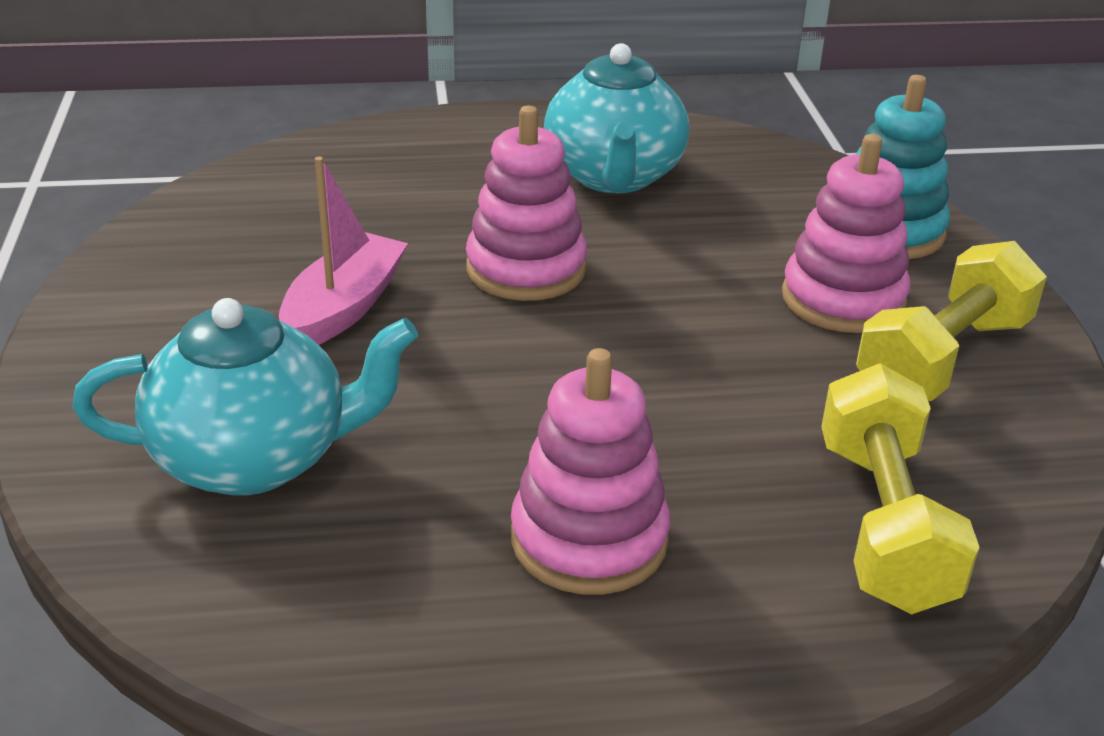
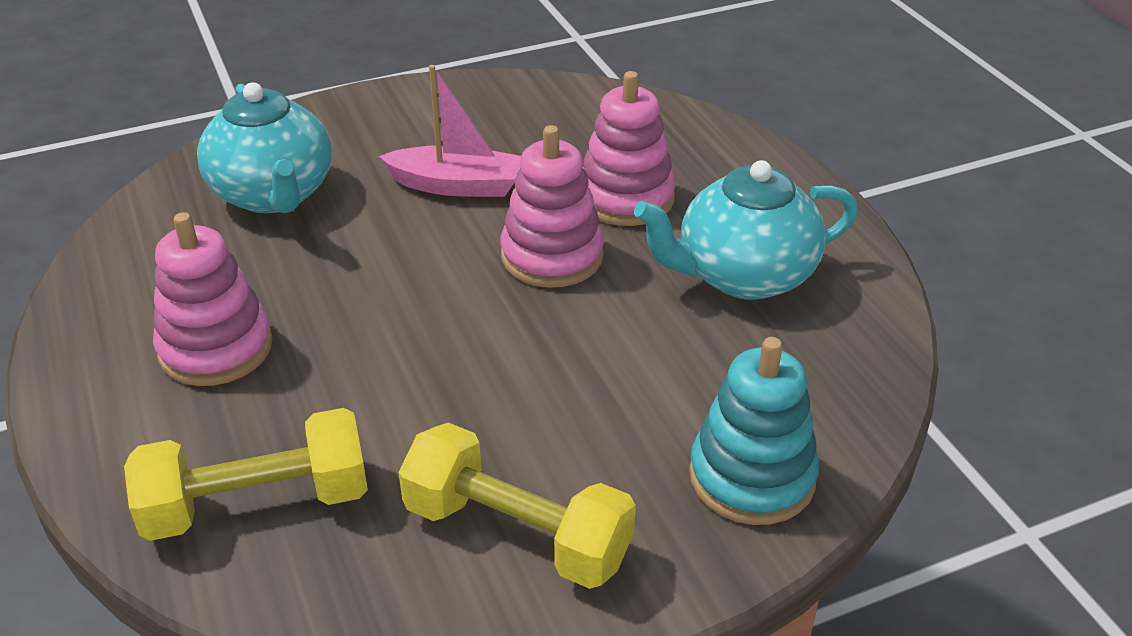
camera: 75 degrees right, 5 degrees up
pink stacking toy [782,134,911,333] -> pink stacking toy moved to [582,71,676,226]

